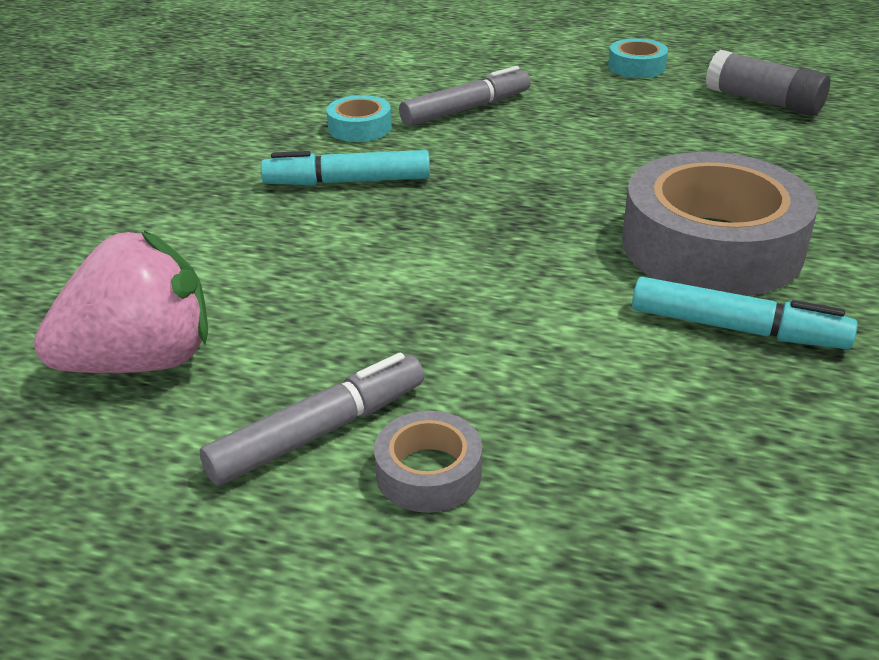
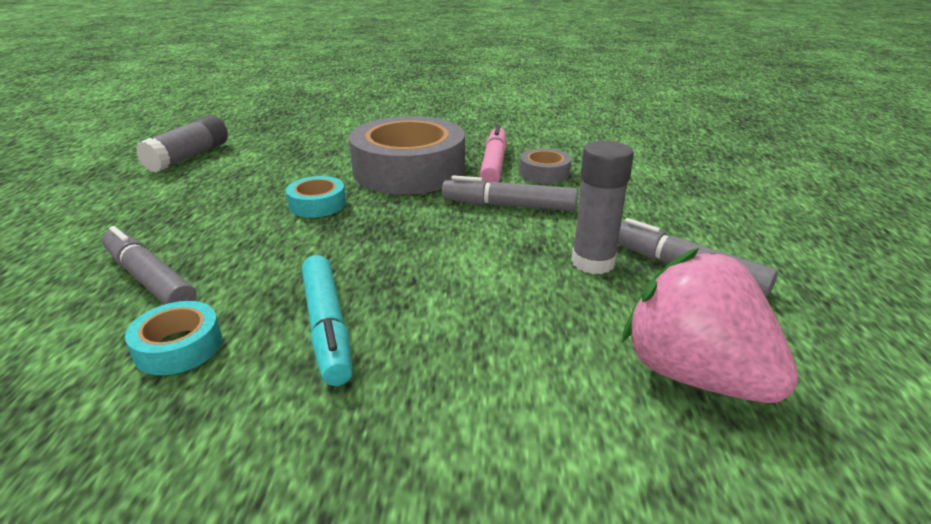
camera: 105 degrees left, 5 degrees down
grey tape [374,411,482,513] -> grey tape moved to [519,148,571,184]
turquoise tape [608,38,668,78] -> turquoise tape moved to [286,176,346,218]
turquoise marker [632,277,858,349] -> pink marker [479,125,507,183]
none -> grey marker [442,175,578,211]
none -> grey glue stick [571,140,634,274]

